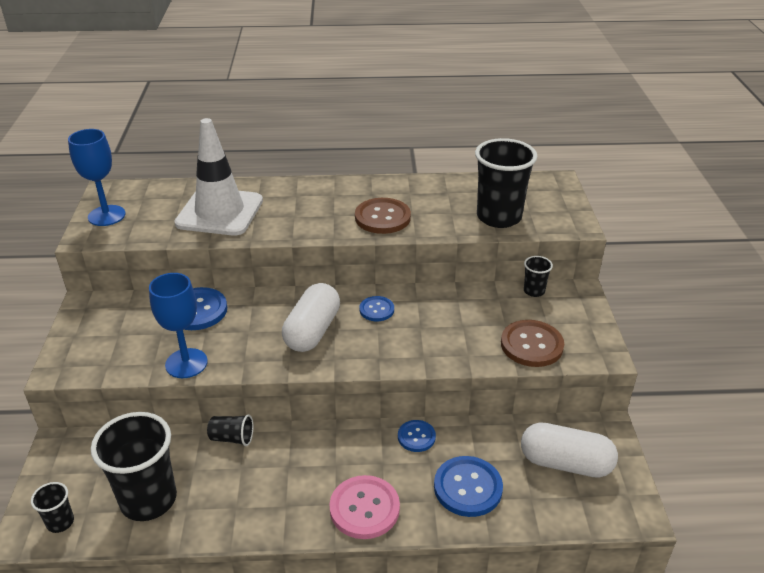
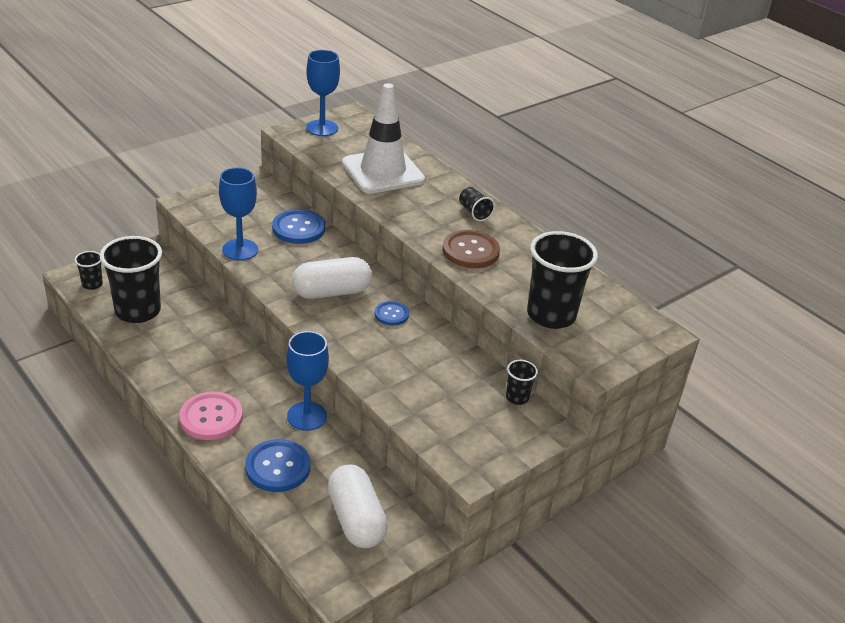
camera: 50 degrees right, 0 degrees up
black cup [207,414,253,446] -> black cup moved to [459,187,495,221]
blue button [398,420,436,452] -> blue goblet [287,331,329,431]
brown button [501,320,564,367] -> none

